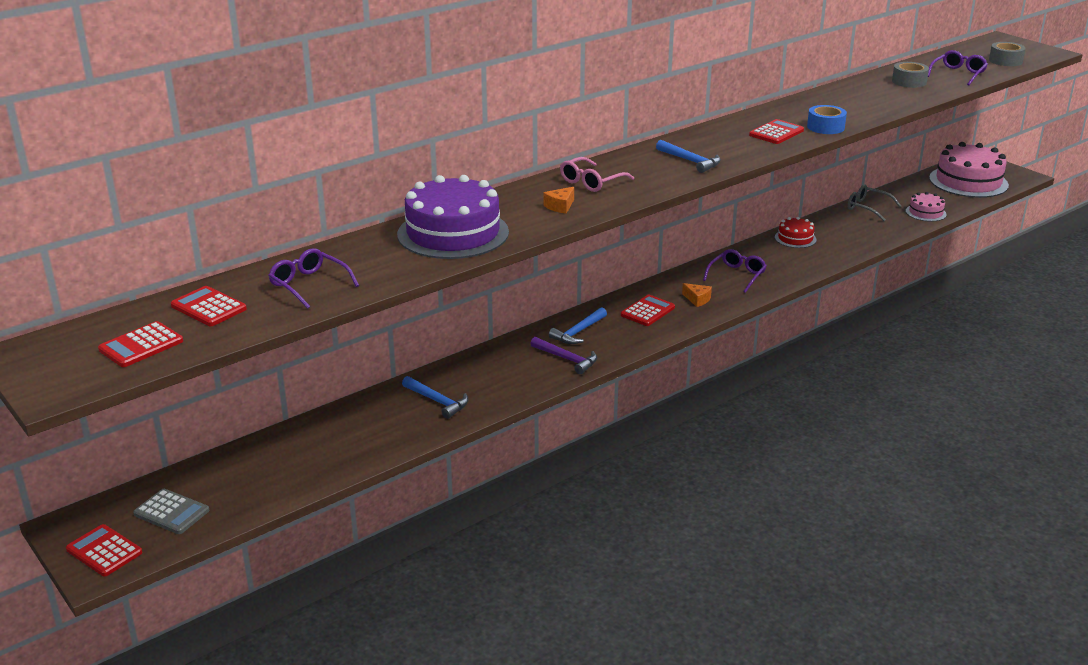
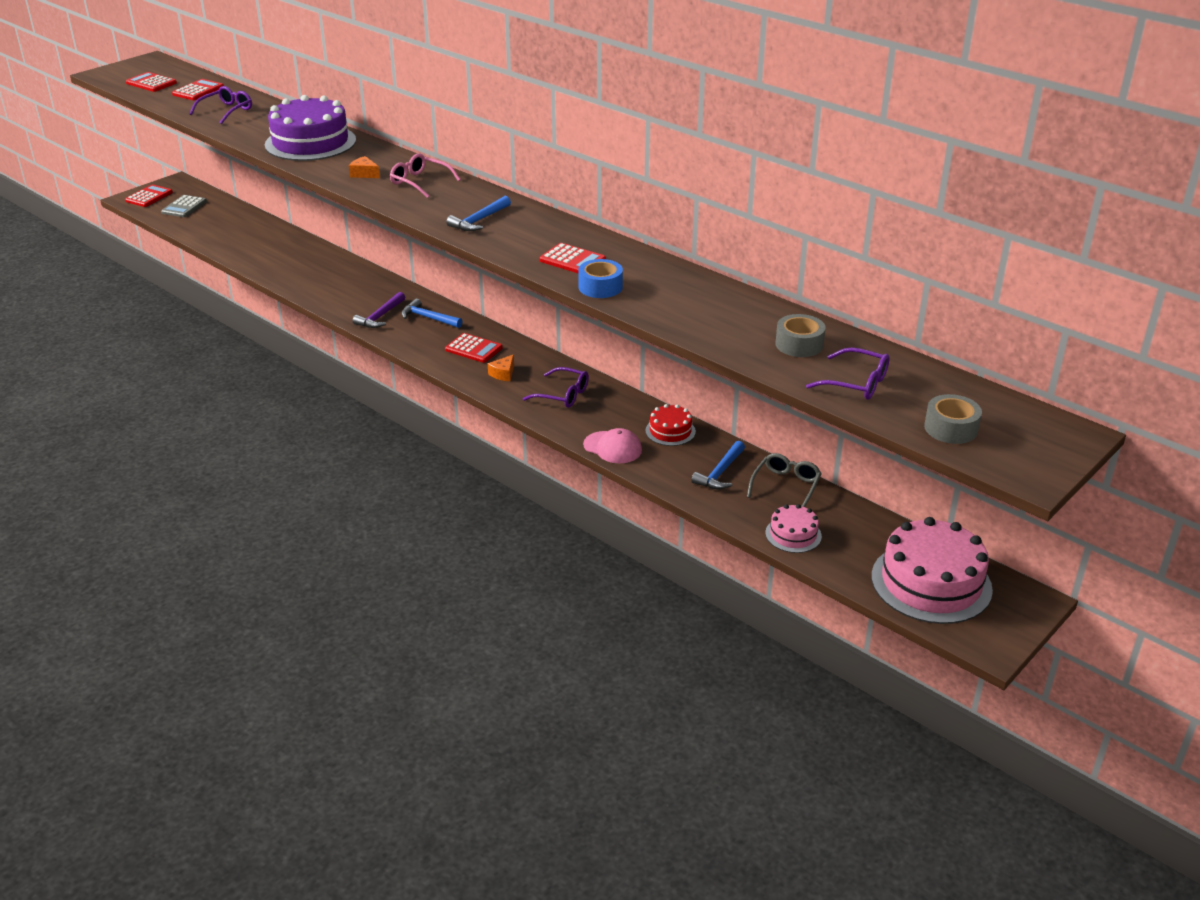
camera: 80 degrees right, 5 degrees up
blue hammer [402,376,469,419] -> blue hammer moved to [691,441,745,489]
none -> pink cap [583,428,642,463]

